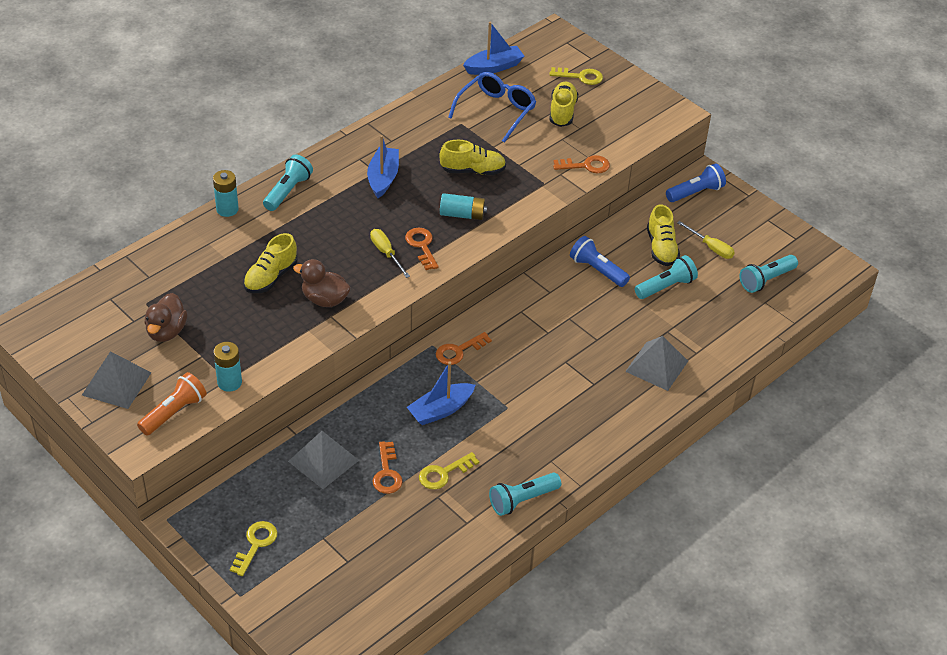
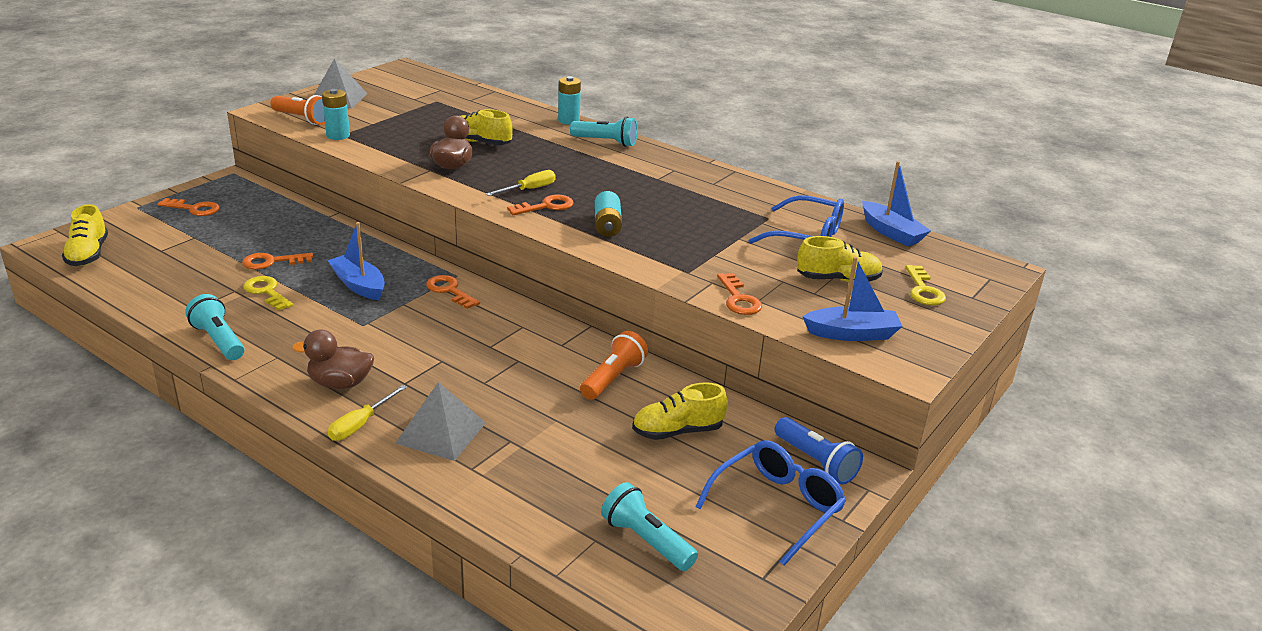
camera: 80 degrees right, 15 degrees down
brown duck [145,293,188,342] -> brown duck moved to [292,329,374,389]
yellow key [230,521,277,576] -> orange key [158,198,220,216]
grey pyramid [288,431,359,489] -> none
blue boat [367,135,399,198] -> blue boat moved to [802,257,903,341]
yellow shoe [440,140,506,175] -> yellow shoe moved to [62,204,108,266]
blue flashlight [570,236,630,287] -> orange flashlight [580,331,648,400]
turquoise flashlight [635,255,698,299] -> none
yellow screwdriver [677,221,735,259] -> yellow screwdriver moved to [328,385,407,441]
none -> blue glasses [695,440,846,566]

